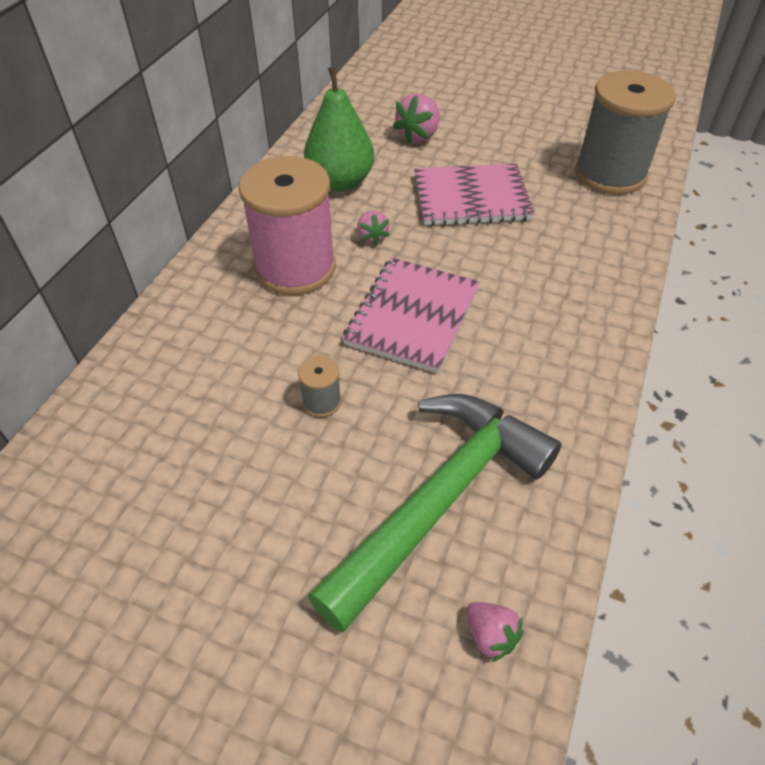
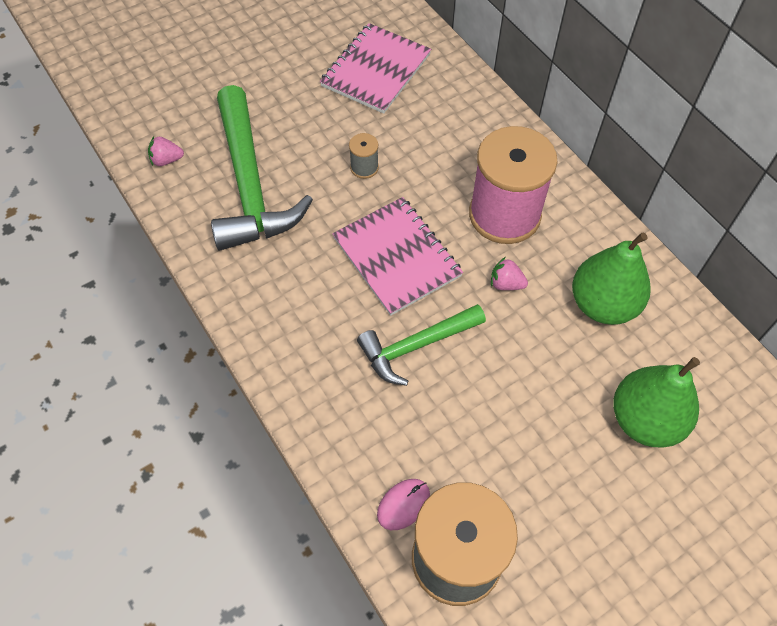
camera: 125 degrees right, 10 degrees up
pink strawberry [393,93,440,144] -> green pear [613,357,700,447]
pink notebook [414,163,535,226] -> pink notebook moved to [320,23,431,114]
none -> green hammer [357,304,486,386]
none -> pink mouse [377,479,430,530]

